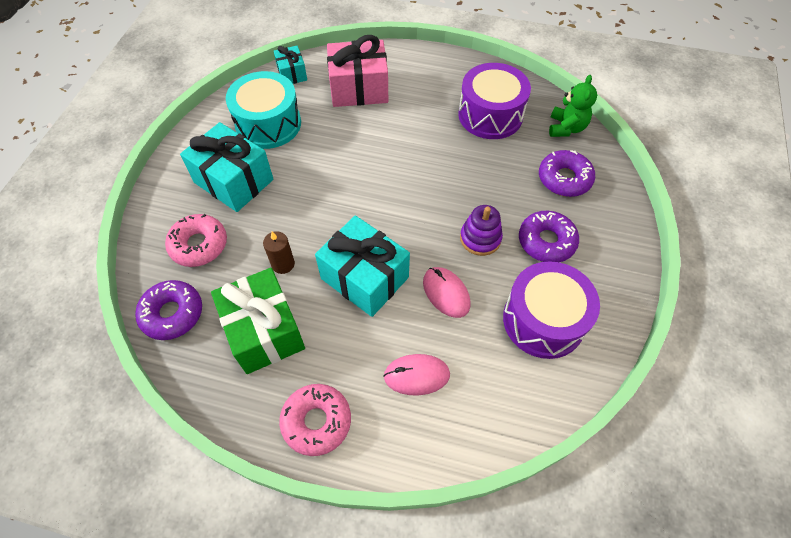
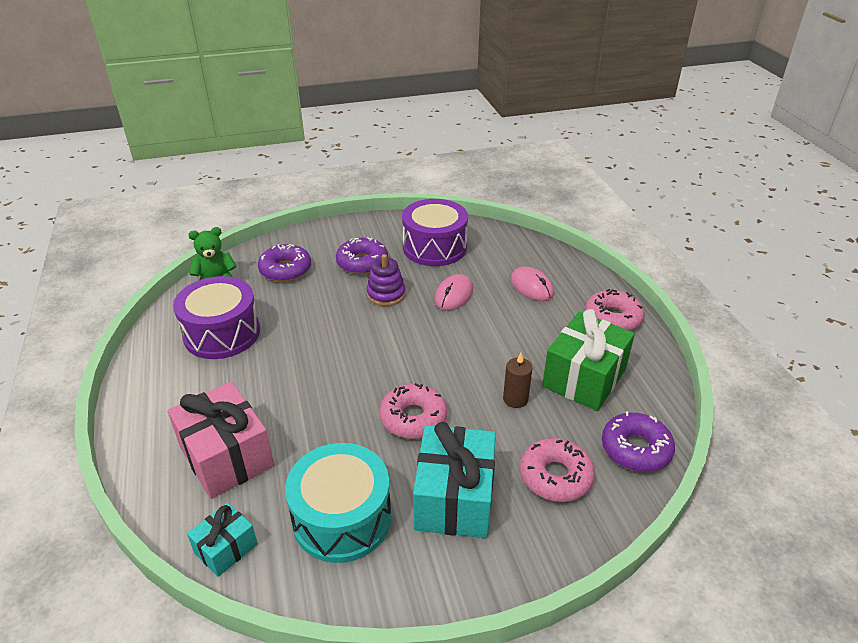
camera: 120 degrees left, 20 degrees down
turquoise gift [315,215,410,317] -> none
none -> pink donut [380,383,447,439]

